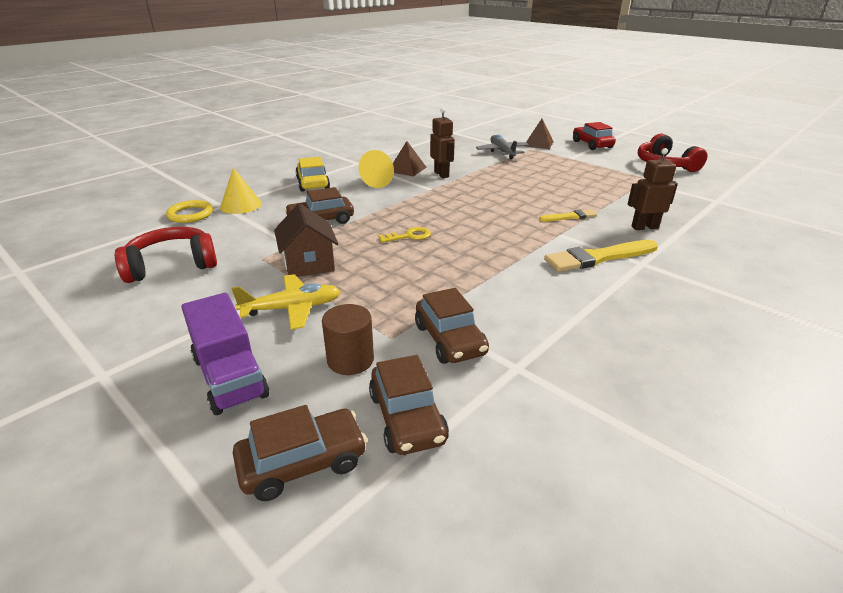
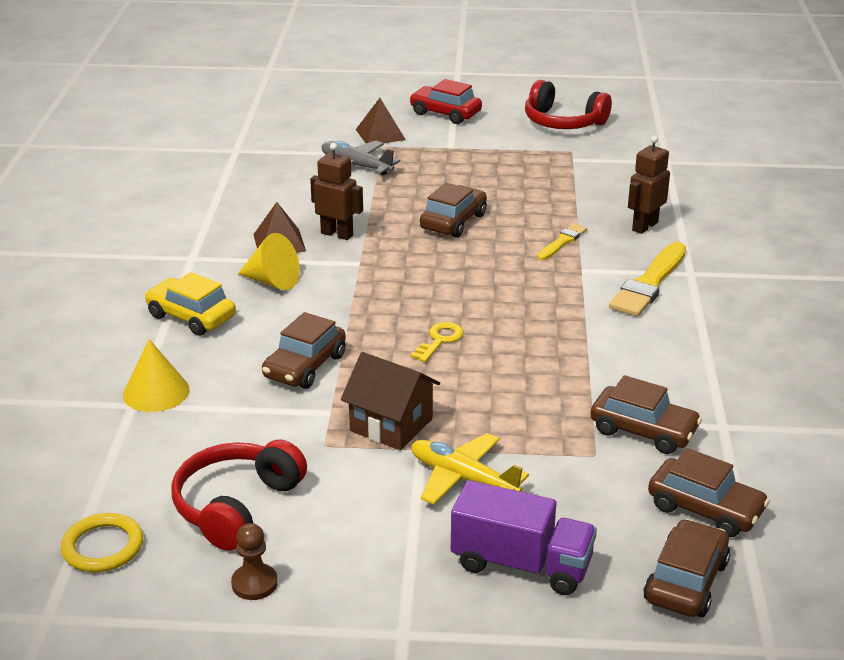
camera: 40 degrees left, 0 degrees up
yellow ring [166,200,213,223] -> yellow ring moved to [61,513,143,572]
yellow plane [231,274,341,330] -> yellow plane turned 90 degrees counterclockwise [411,433,529,505]
brown cylinder [322,304,374,375] -> none
none -> brown pawn [231,523,278,600]
none -> brown car [420,183,487,238]

